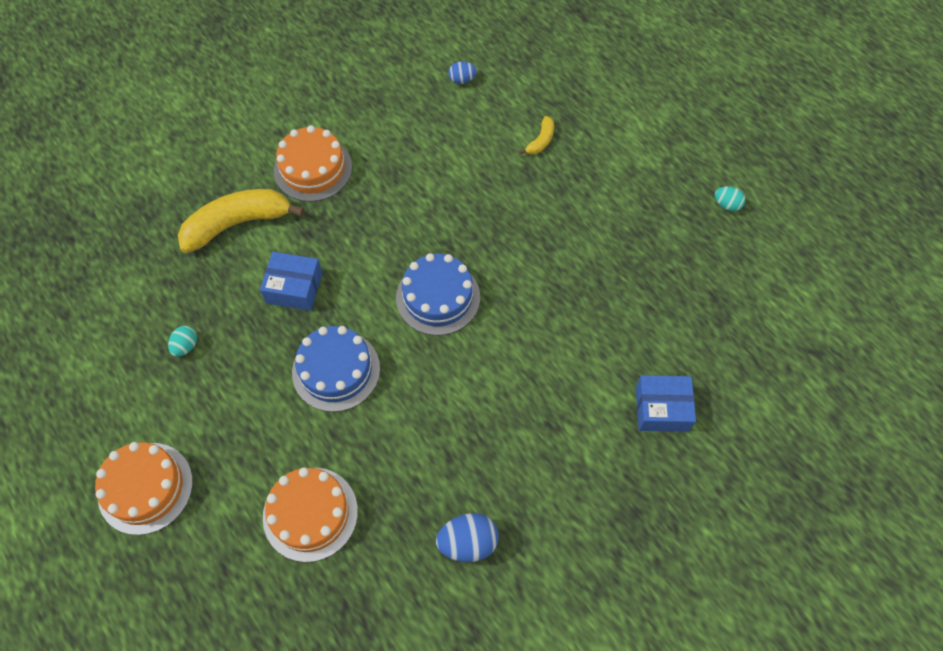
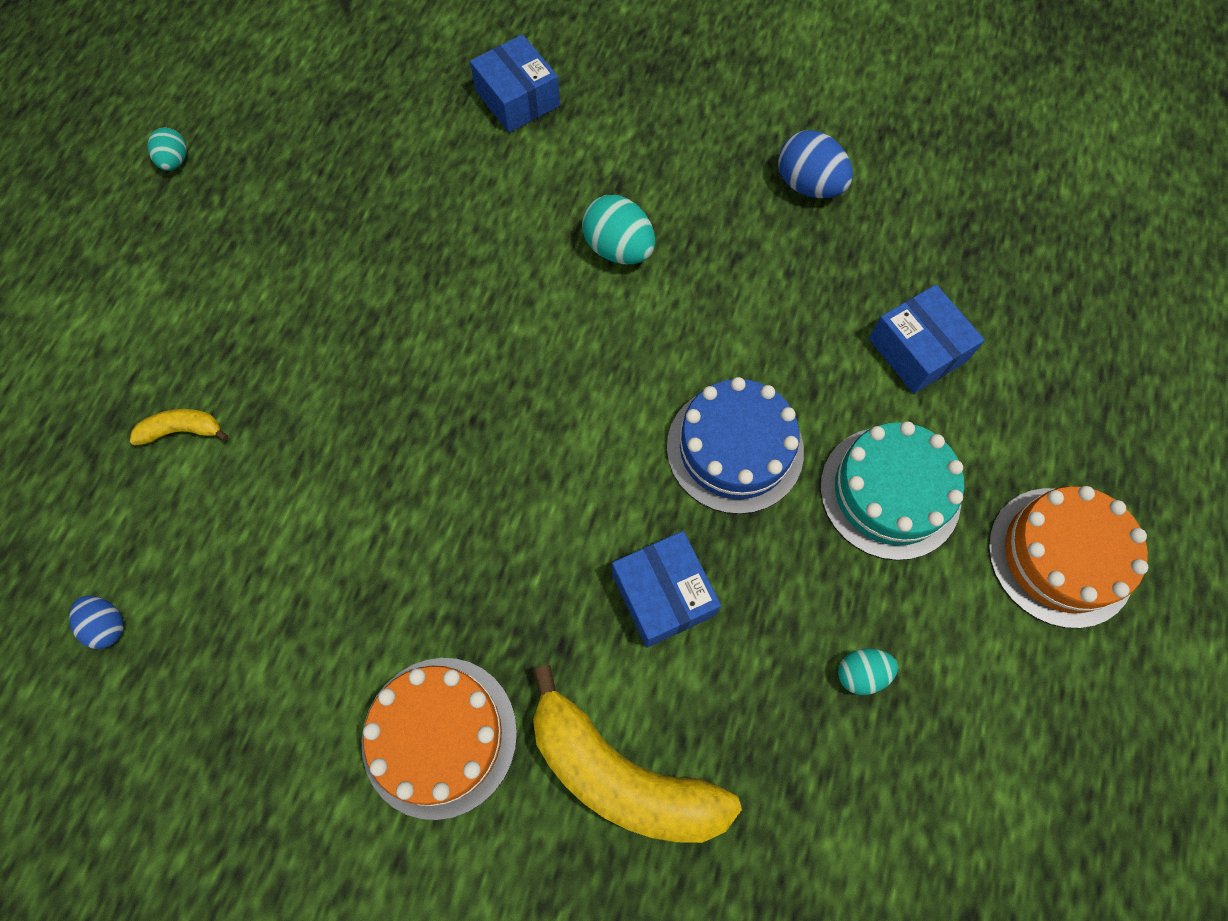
camera: 125 degrees left, 5 degrees up
orange cake [263,467,358,562] -> blue box [869,285,985,394]
blue cake [396,253,480,335] -> none
none -> turquoise egg [582,195,655,264]
none -> turquoise cake [820,421,964,560]

